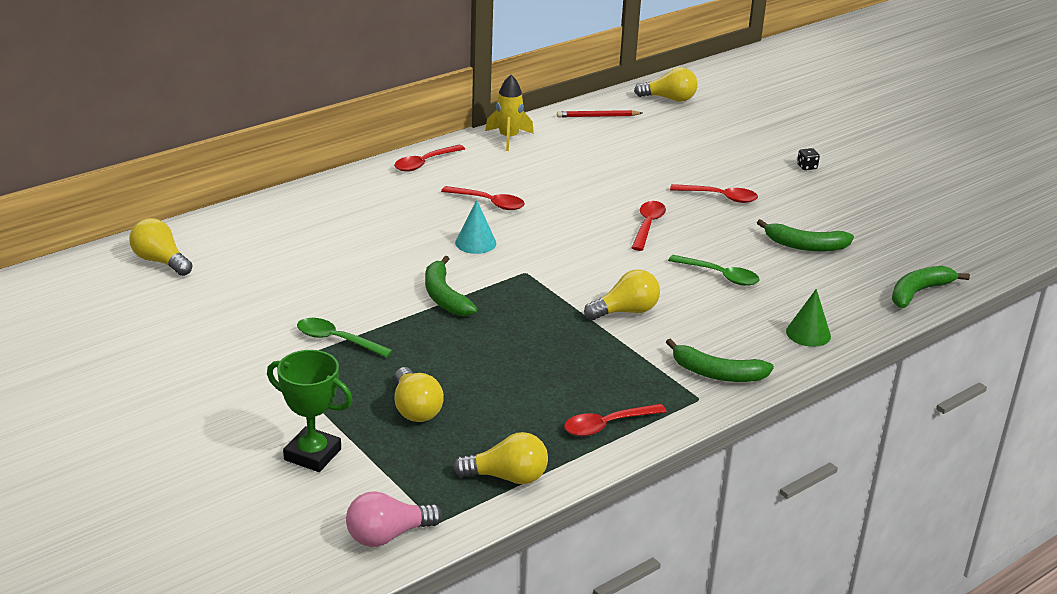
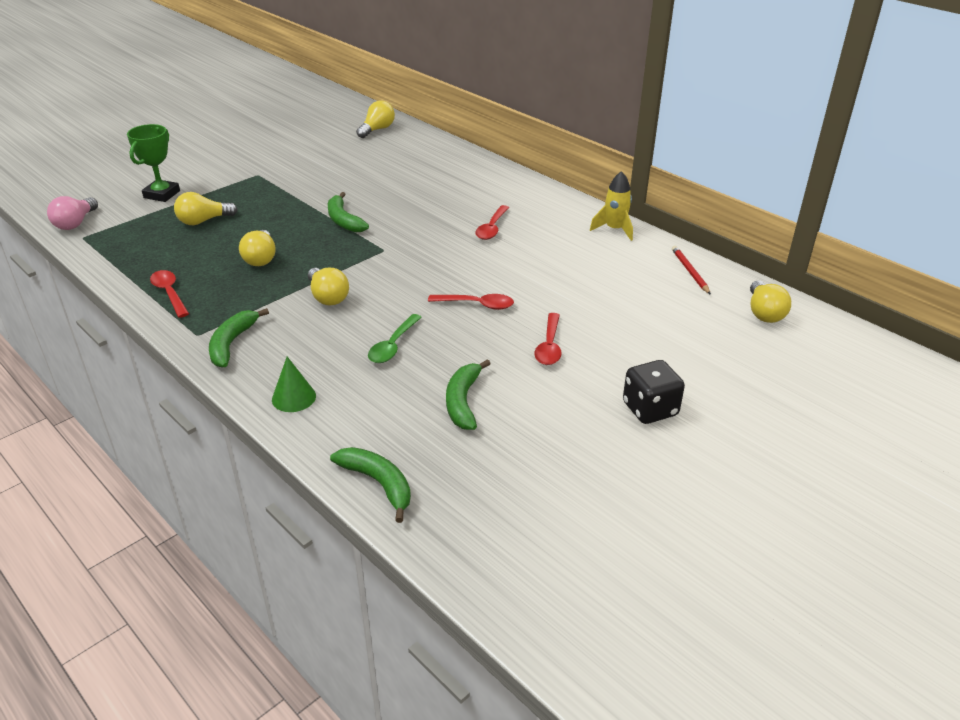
camera: 85 degrees right, 5 degrees up
green spoon [297,318,393,358] -> none
pink light bulb [346,491,442,547] -> pink light bulb turned 135 degrees counterclockwise [47,196,98,230]
red spoon [394,145,465,172] -> none
green banana [425,256,477,316] -> green banana turned 90 degrees counterclockwise [328,192,369,233]
yellow light bulb [453,432,548,484] -> yellow light bulb moved to [239,230,276,266]
turquoise cone [455,200,496,254] -> none
black dice [797,148,820,170] -> black dice [623,360,685,424], size x2.20

